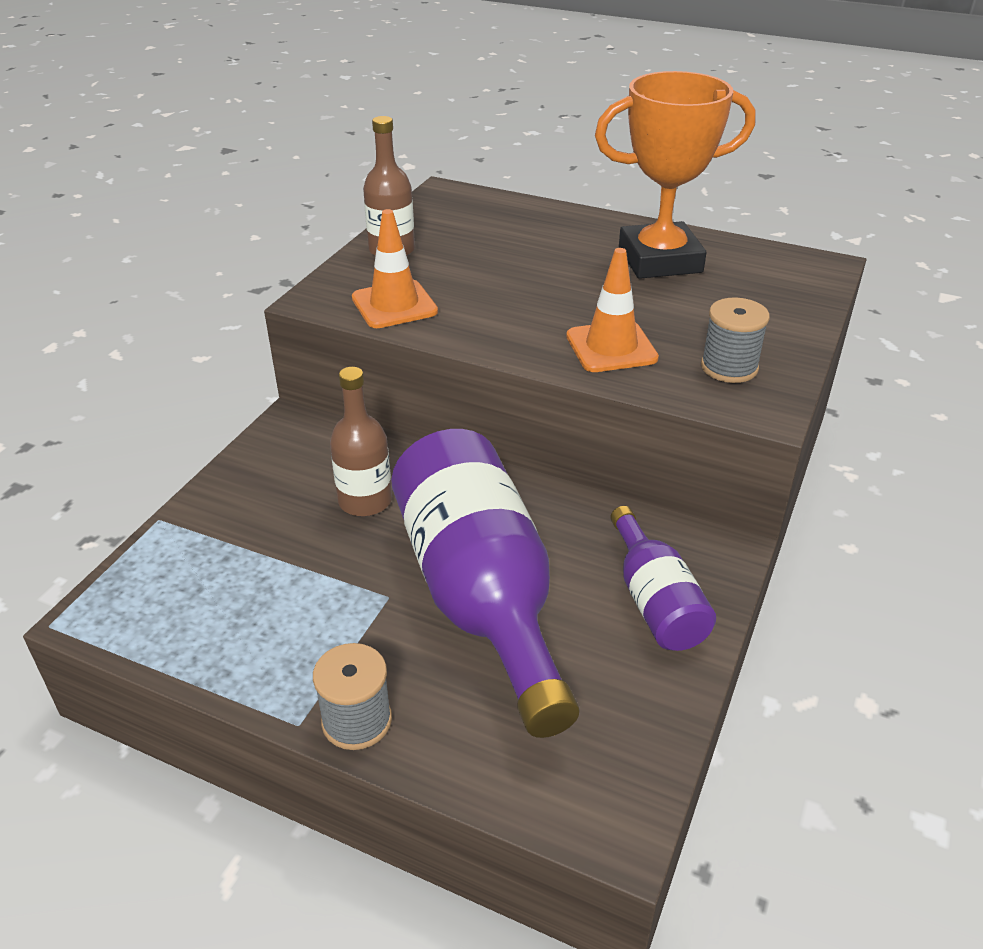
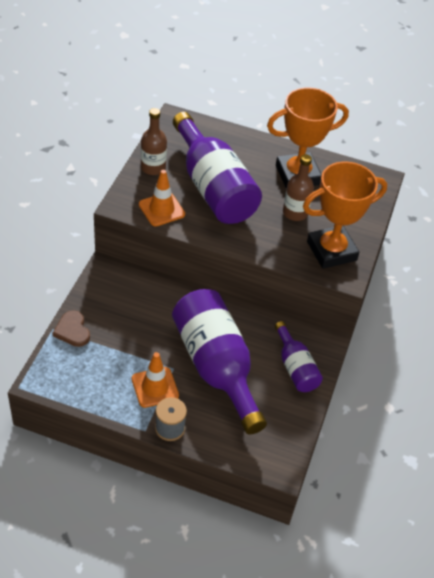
camera: 10 degrees left, 10 degrees up
brown bottle [330,367,392,517] -> brown bottle moved to [283,154,314,221]
orange traffic cone [566,248,659,372] -> orange traffic cone moved to [132,352,179,408]
grey spool [701,298,770,383] -> orange trophy [303,161,387,269]
none -> brown heart [53,310,90,347]
none -> purple bottle [173,112,262,224]

